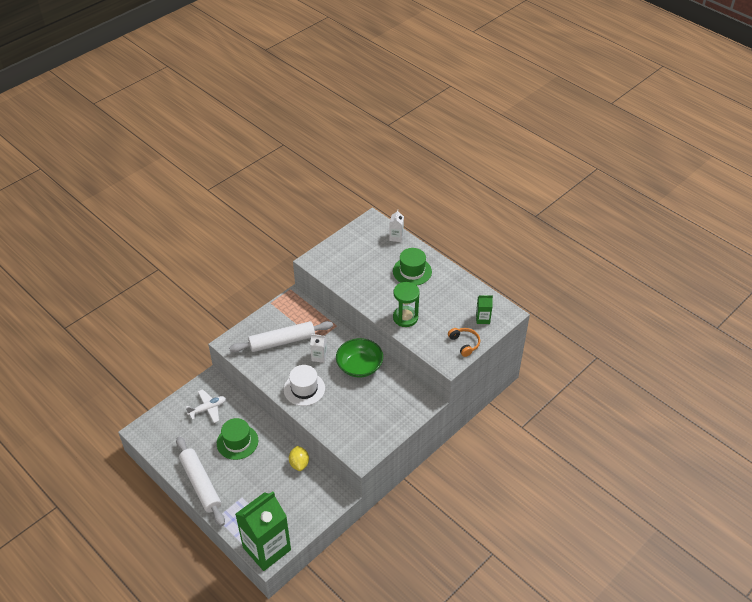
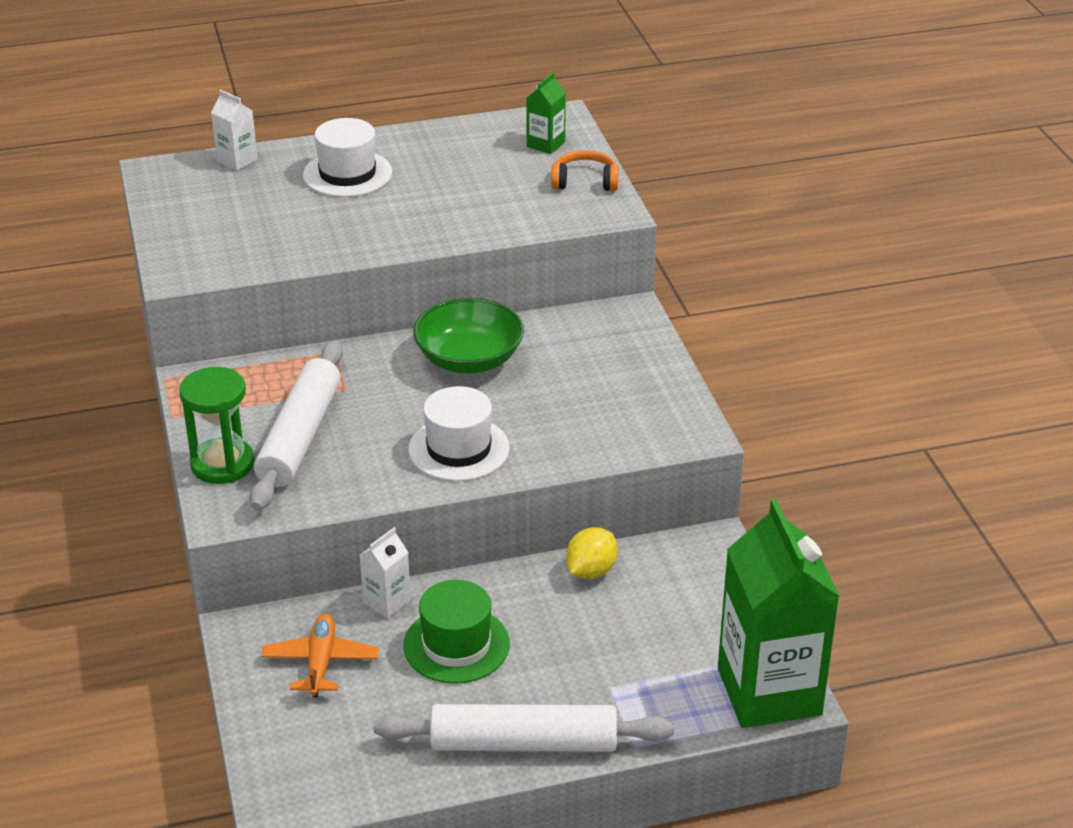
camera: 60 degrees left, 10 degrees down
white plane [186,389,226,423] -> orange plane [261,614,379,697]
yellow lemon [289,446,309,471] -> yellow lemon turned 75 degrees counterclockwise [566,527,618,579]
white carton [310,334,327,363] -> white carton moved to [360,528,411,619]
green hat [393,248,432,286] -> white hat [303,118,392,197]
green hourglass [393,282,420,327] -> green hourglass moved to [179,367,254,484]

